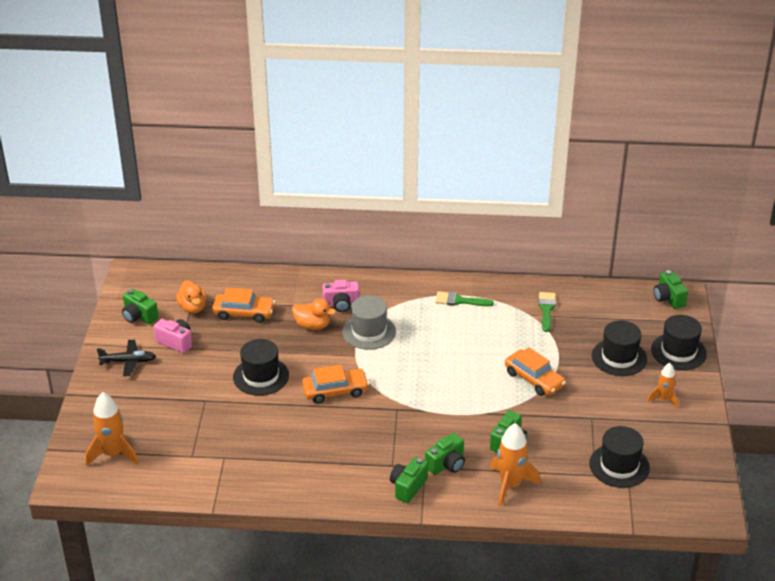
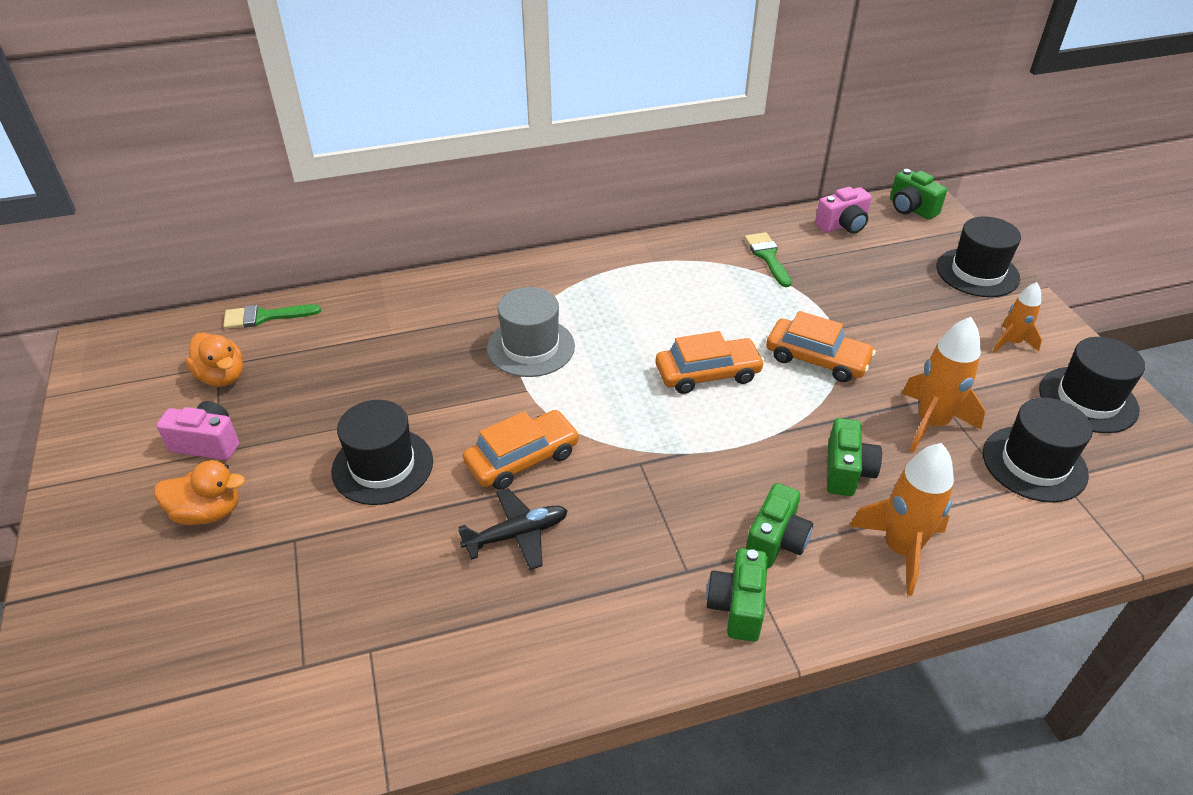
camera: 20 degrees left, 5 degrees up
orange rocket [85,392,138,466] -> orange rocket moved to [902,317,985,452]
black plane [97,340,156,376] -> black plane moved to [458,488,568,570]
green camera [122,289,158,324] -> none
orange car [212,288,275,323] -> orange car moved to [656,331,765,394]
orange duck [292,298,336,330] -> orange duck moved to [154,460,245,525]
pink camera [323,280,359,312] -> pink camera moved to [815,187,872,234]
green brush [435,291,494,306] -> green brush moved to [223,304,321,329]
black hat [592,320,647,376] -> black hat moved to [1039,337,1145,433]

